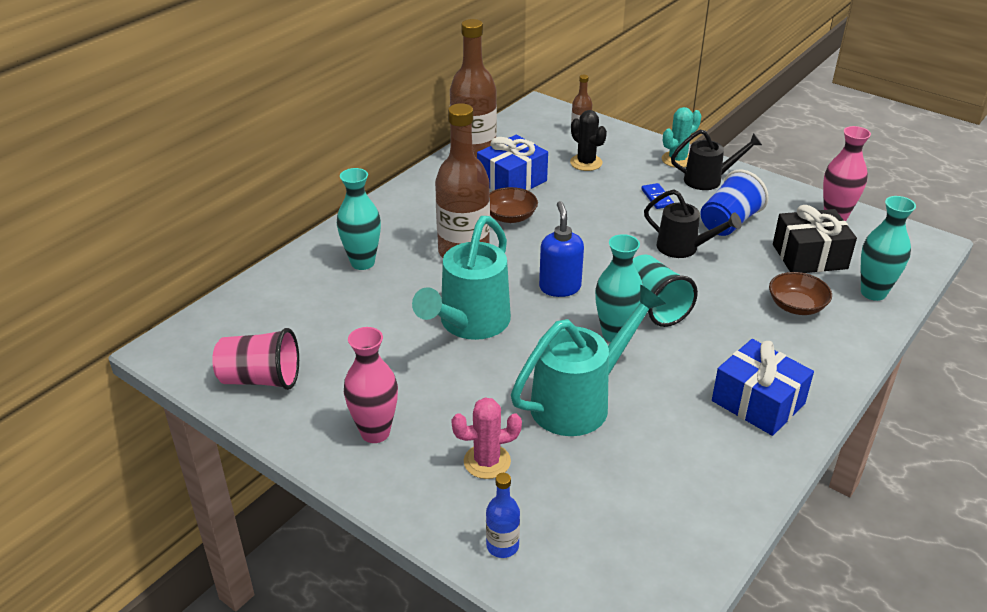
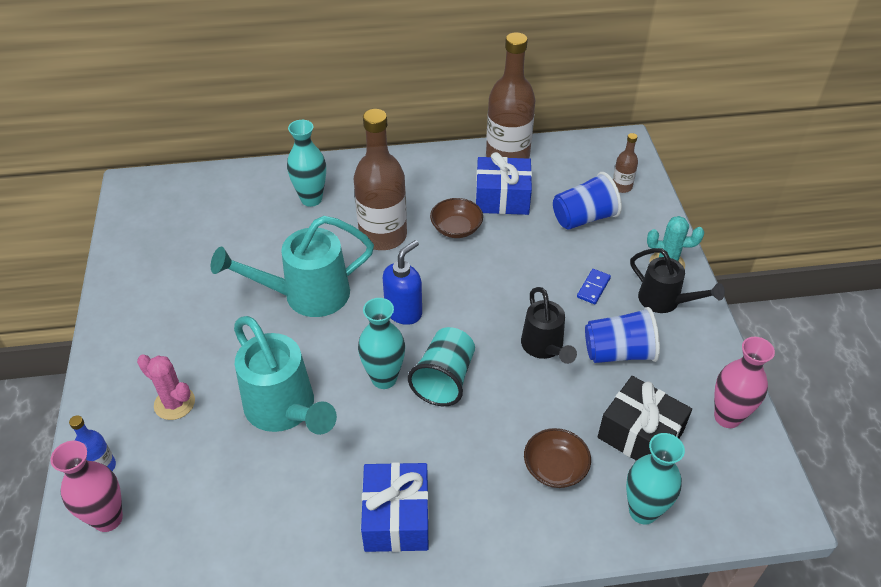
camera: 45 degrees right, 10 degrees up
pink cup [212,328,299,390] -> none
pink vase [344,327,398,443] -> pink vase moved to [50,441,123,532]
turquoise watering can [511,285,666,436] -> turquoise watering can turned 45 degrees clockwise [234,316,337,435]
black cactus [570,110,607,171] -> blue cup [553,172,622,230]

